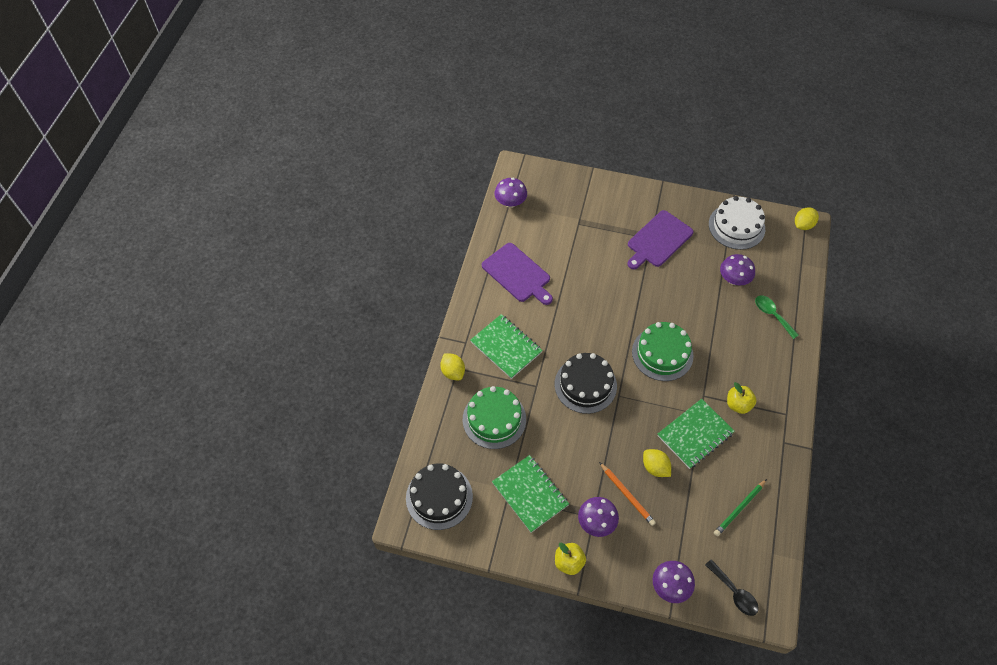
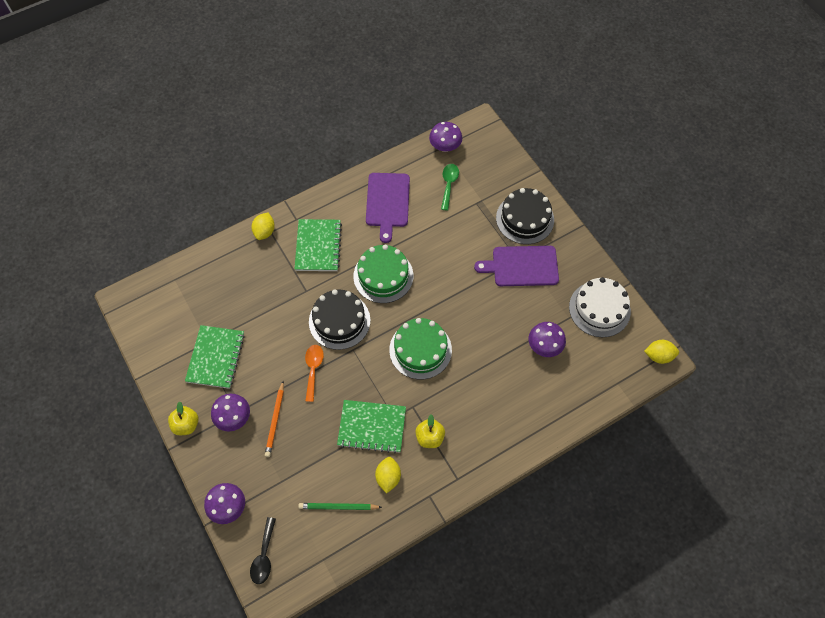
camera: 45 degrees right, 5 degrees up
black cake [406,463,473,530] -> black cake moved to [496,188,554,244]
green cake [463,386,526,449] -> green cake moved to [353,244,413,303]
yellow lemon [643,449,671,477] -> yellow lemon moved to [375,457,401,494]
green spoon [755,296,799,339] -> green spoon moved to [441,164,459,211]
none -> orange spoon [305,345,324,402]

